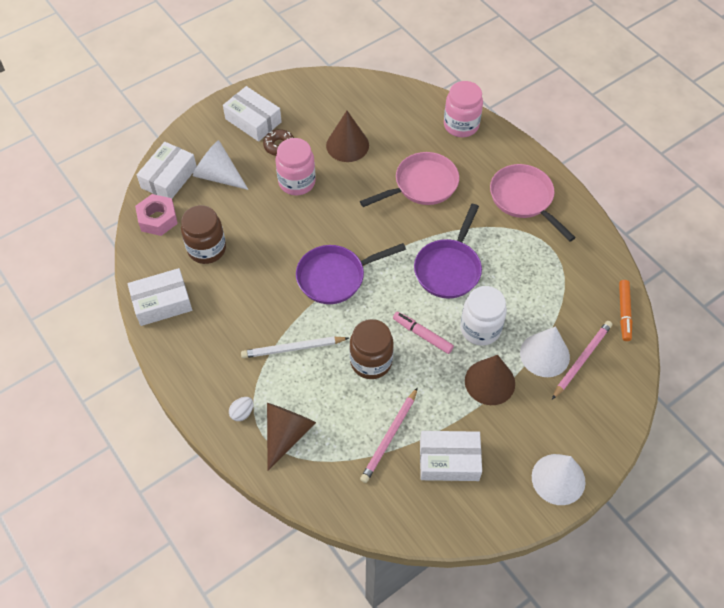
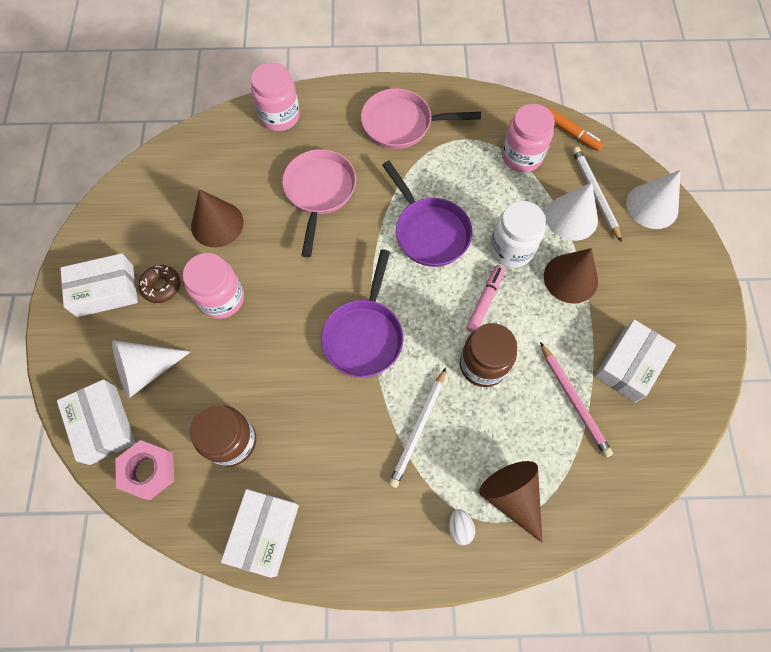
camera: 55 degrees left, 10 degrees up
pink marker [393,312,454,354] -> pink marker turned 135 degrees clockwise [466,265,505,333]
white cone [532,454,586,505] -> white cone moved to [626,170,681,229]
pink pencil [552,321,612,399] -> white pencil [572,147,622,242]
none -> pink jar [502,104,555,172]

